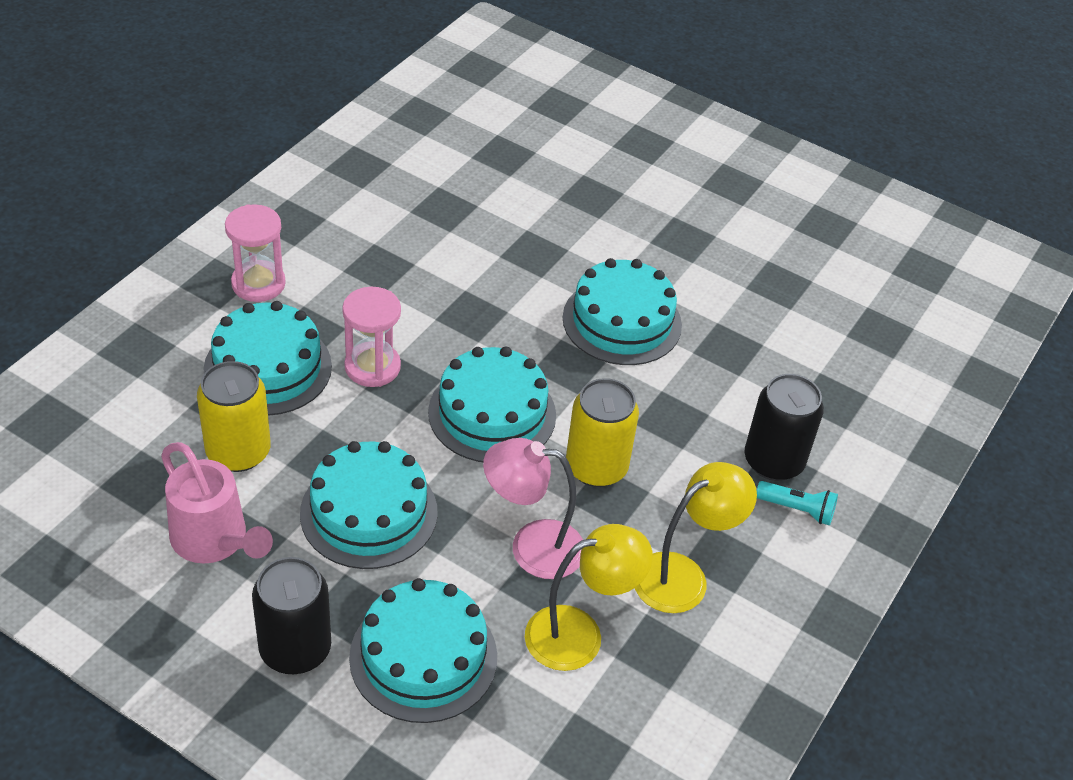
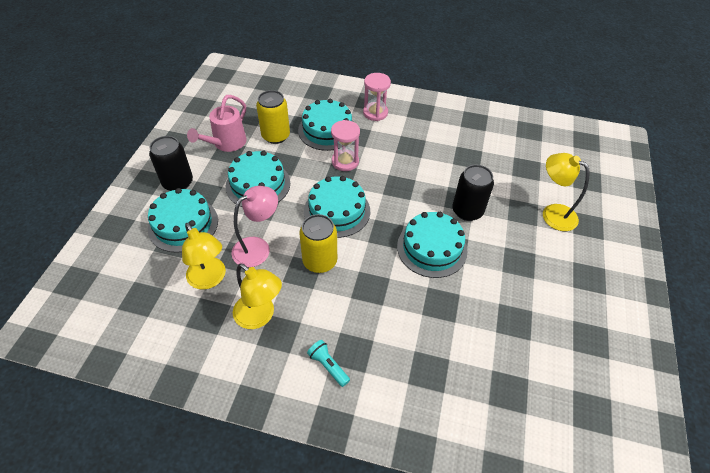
camera: 75 degrees right, 5 degrees up
pink lamp [483,438,583,579] -> pink lamp turned 60 degrees clockwise [231,186,278,267]
black can [745,374,824,481] -> black can moved to [452,165,494,221]
turquoise flashlight [757,481,838,525] -> turquoise flashlight turned 135 degrees clockwise [307,340,350,387]
none -> yellow lamp [543,153,590,231]

